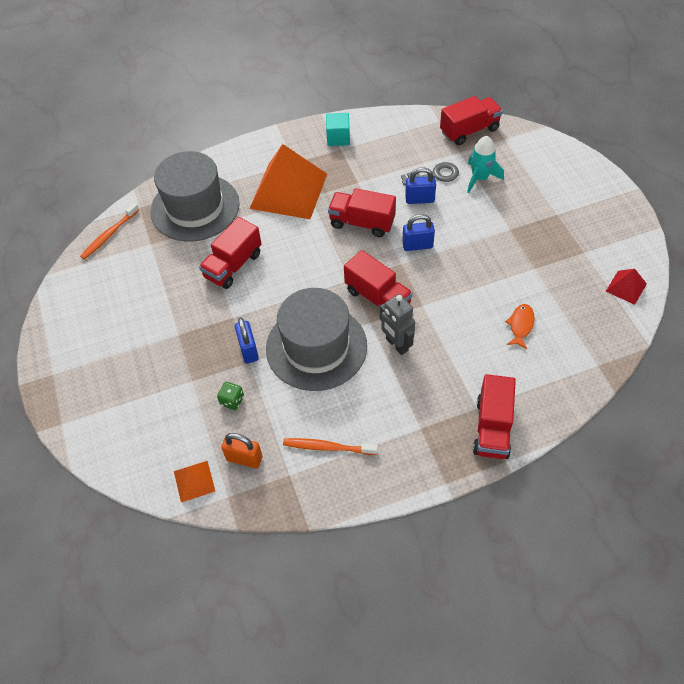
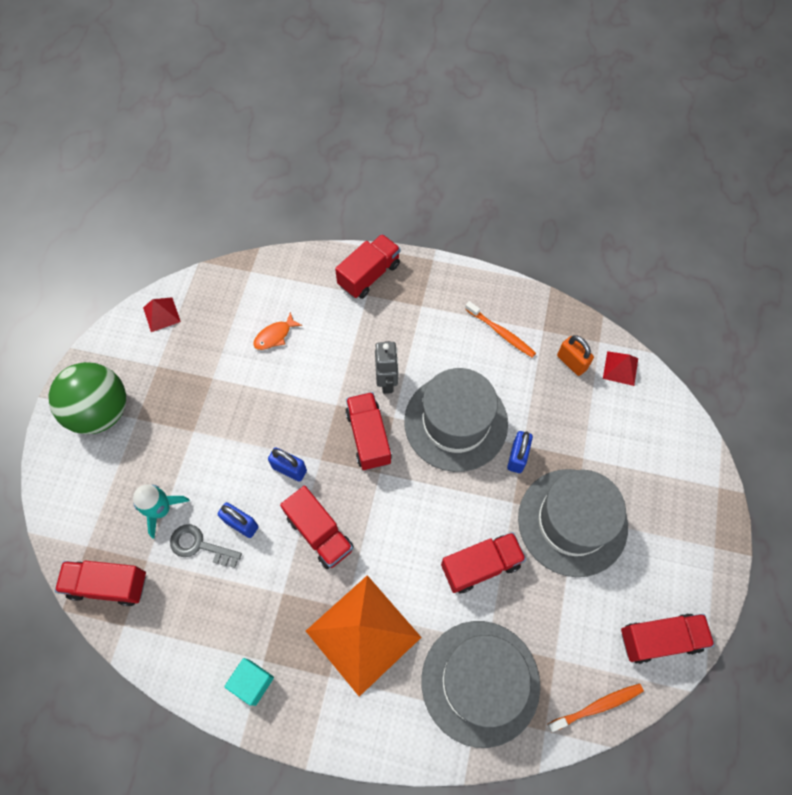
camera: 150 degrees left, 10 degrees up
orange pyramid [174,461,215,502] -> red pyramid [603,351,638,386]
green dice [217,382,244,410] -> none
none -> green ball [49,362,126,434]
none -> grey hat [518,469,628,577]
none -> red truck [621,613,715,664]

